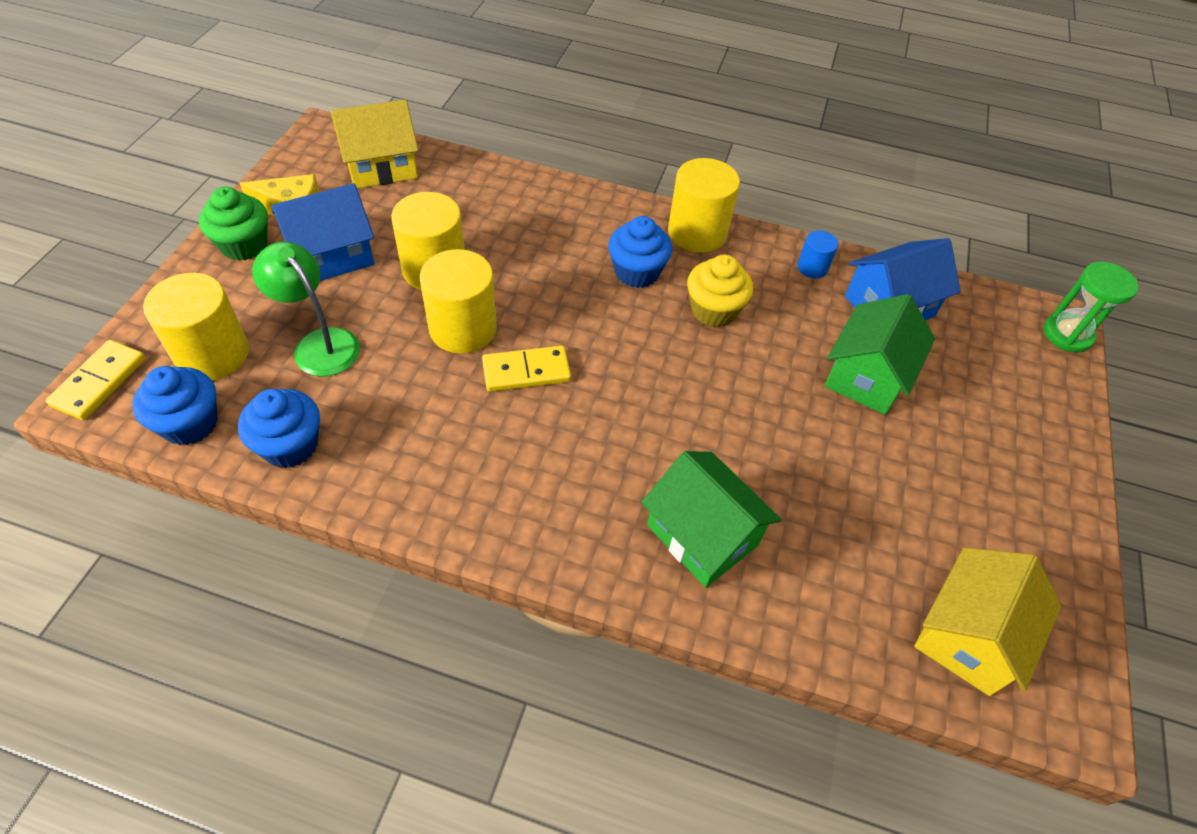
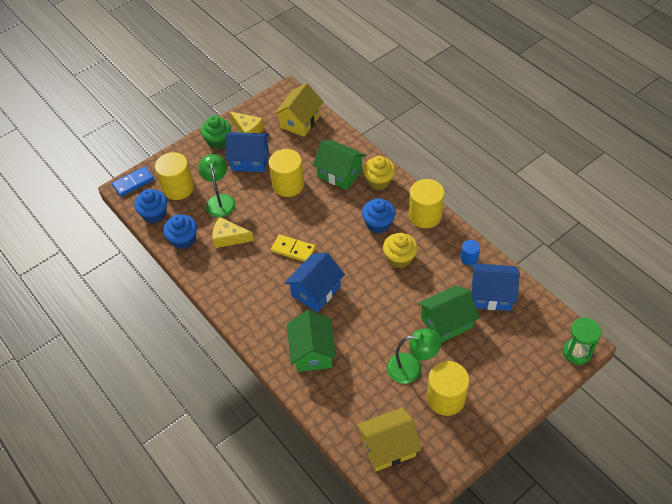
camera: 40 degrees right, 0 degrees up
yellow domino [46,340,146,420] -> blue domino [112,166,154,197]
yellow house [331,99,419,188] -> yellow house turned 75 degrees counterclockwise [274,83,324,137]
yellow cylinder [420,249,497,354] -> yellow cylinder moved to [427,361,470,416]
none -> yellow cheese [212,217,254,248]
none -> blue house [285,252,345,312]
none -> green house [313,140,366,190]
none -> yellow cupcake [363,156,396,190]
none -> green lamp [387,329,441,384]

